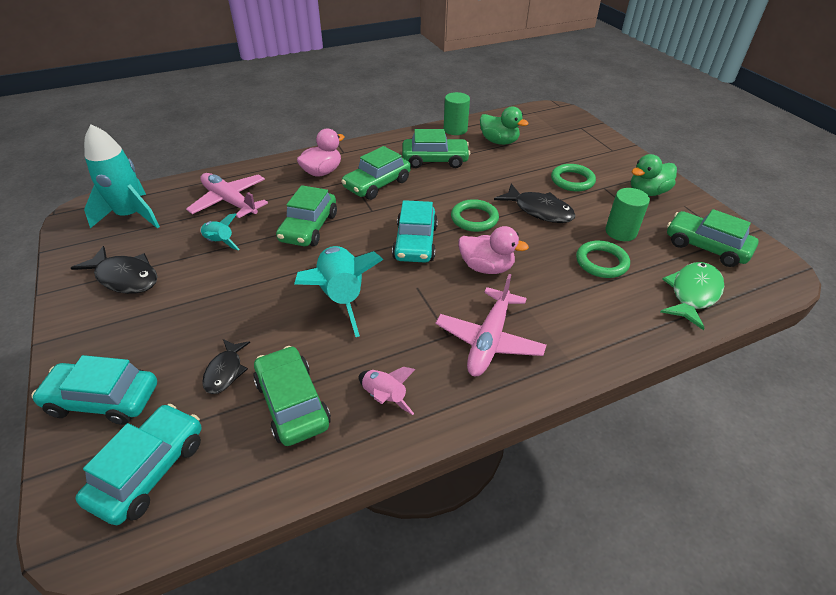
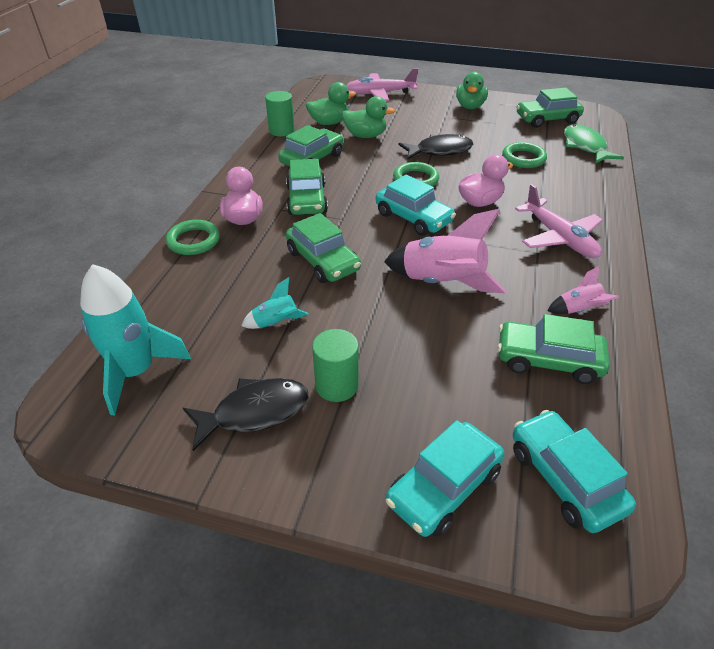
camera: 50 degrees left, 0 degrees up
pink plane [186,173,268,218] -> pink plane moved to [346,68,418,101]
black fish [202,339,250,394] -> none
turquoise rocket [294,246,384,337] -> pink rocket [384,209,506,294]
green ring [551,164,596,191] -> green ring moved to [166,220,220,255]
green cylinder [605,188,650,241] -> green cylinder moved to [312,329,359,402]
none -> green duck [342,96,395,138]

